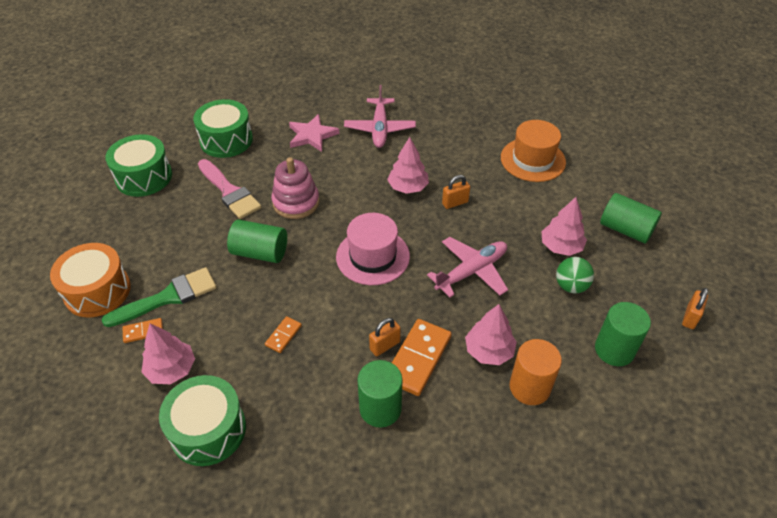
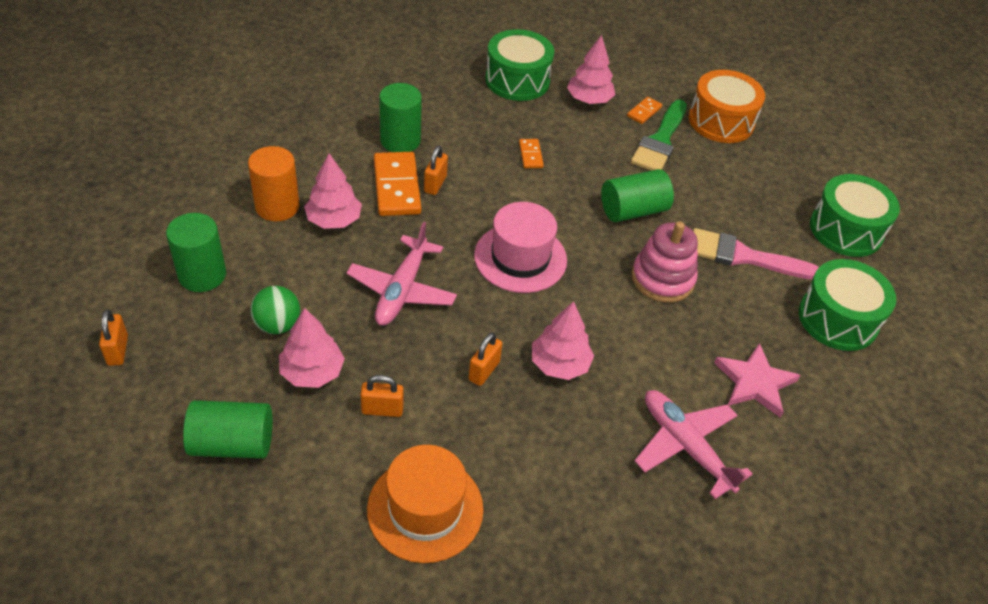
camera: 140 degrees right, 0 degrees up
none -> orange padlock [360,375,404,417]

